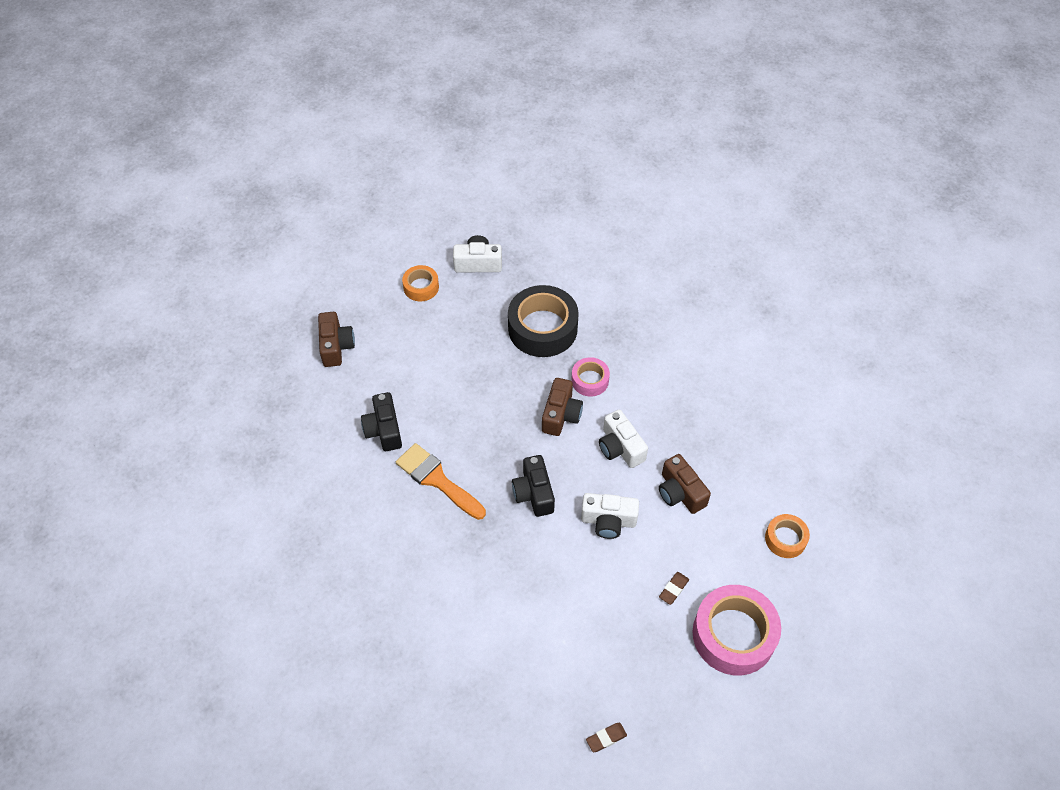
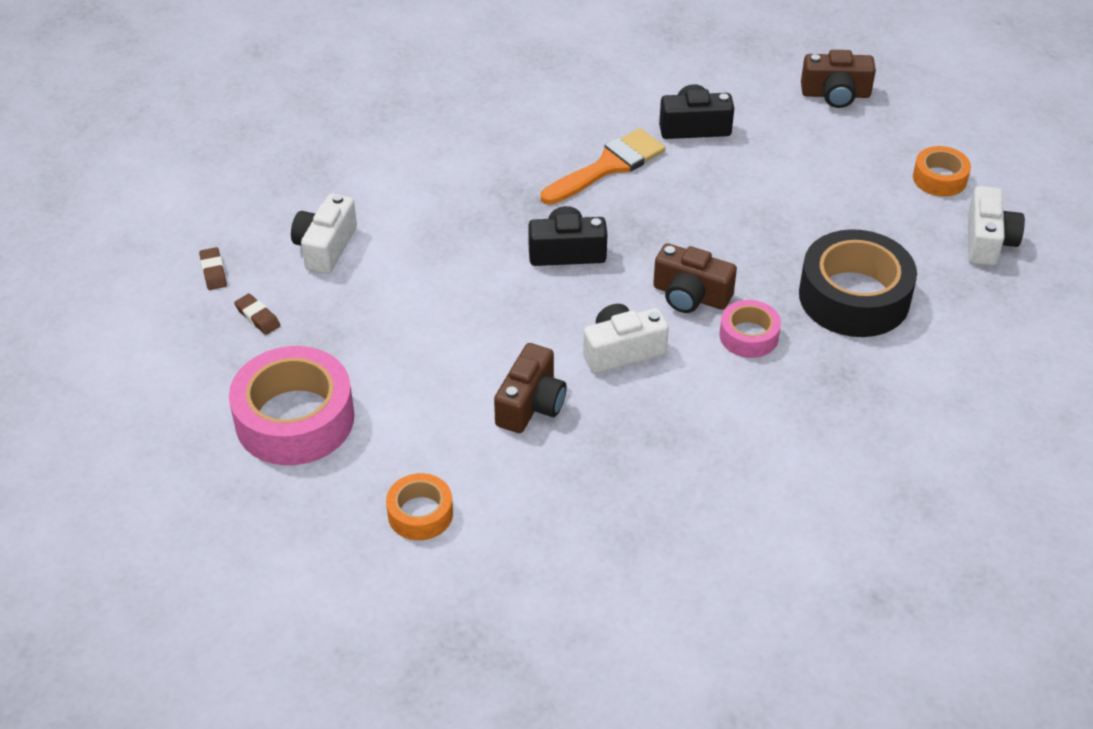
camera: 100 degrees right, 10 degrees down
white camera [581,493,639,539] -> white camera moved to [291,194,357,274]
brown camera [659,454,711,514] -> brown camera turned 135 degrees clockwise [494,343,567,433]
brown eraser [659,572,689,605] -> brown eraser moved to [234,294,281,335]

